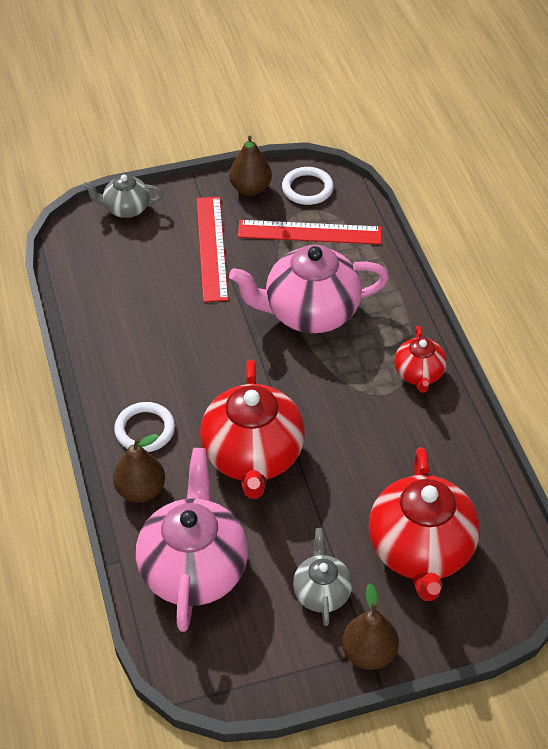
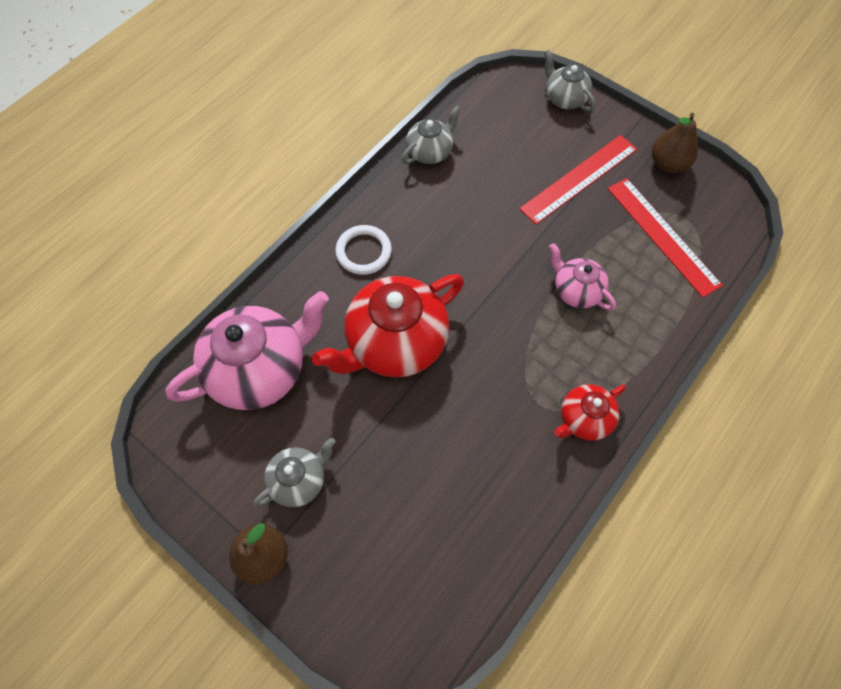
camera: 55 degrees right, 15 degrees up
brown pear [113,434,165,502] -> none
pink teapot [229,245,389,333] -> pink teapot [549,243,616,310], size x0.53
white ring [282,167,334,205] -> none
red teapot [368,447,480,601] -> none
none -> grey teapot [401,105,461,164]

